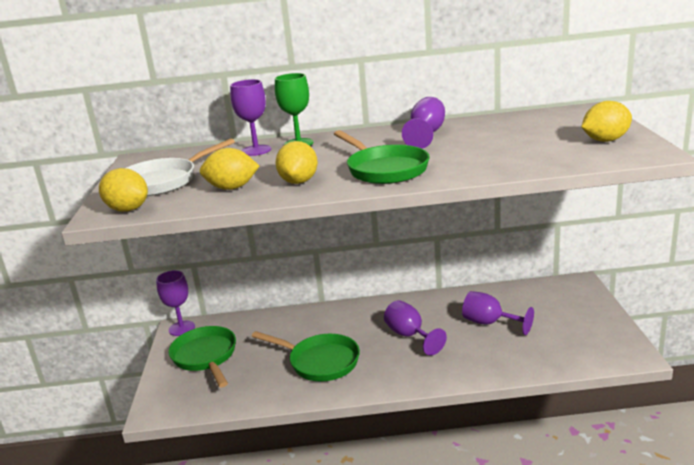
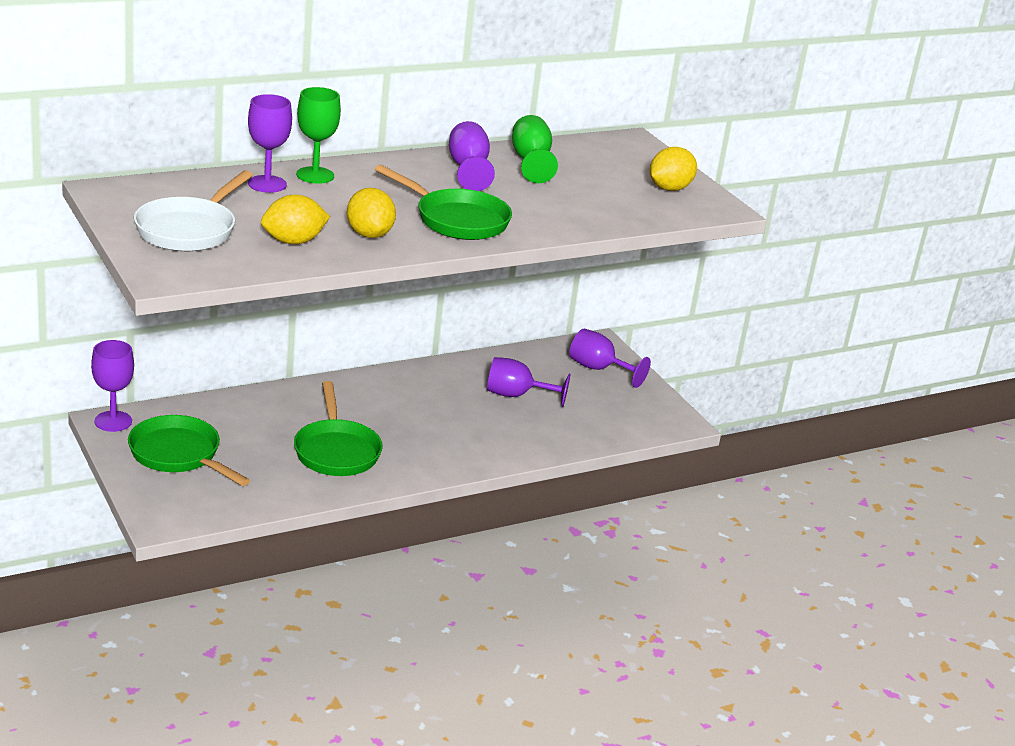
camera: 30 degrees left, 5 degrees up
yellow lemon [99,168,148,212] -> none
green pan [252,331,360,382] -> green pan turned 75 degrees clockwise [294,381,383,476]
purple goblet [384,300,447,356] -> purple goblet moved to [569,329,651,388]
none -> green goblet [512,115,558,183]

